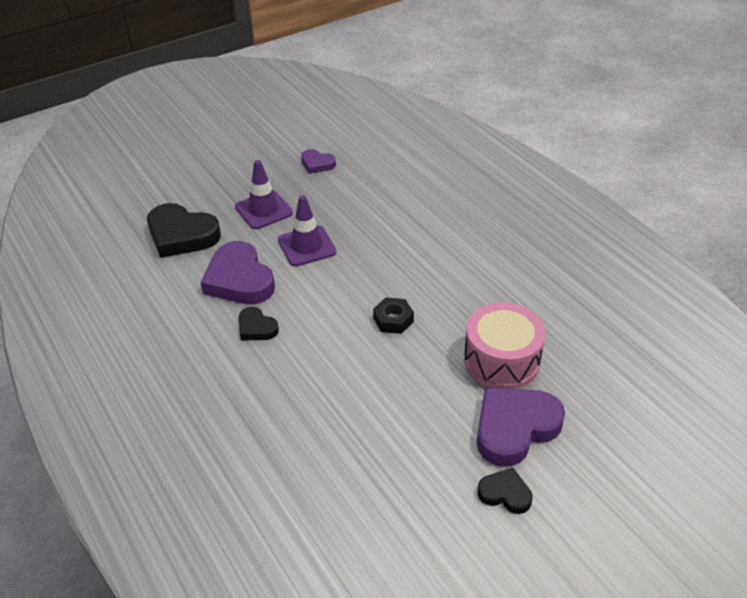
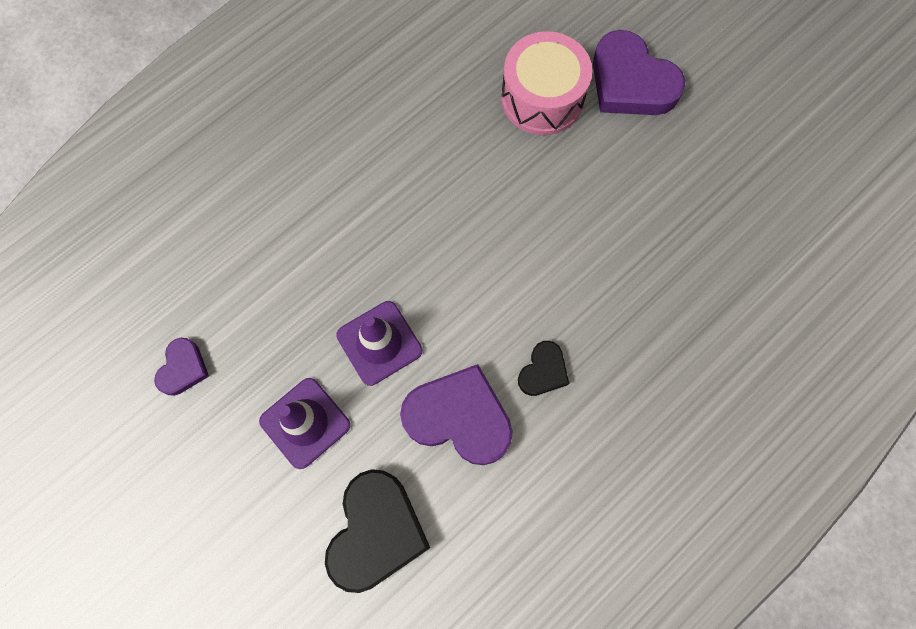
camera: 100 degrees left, 30 degrees up
purple heart [201,241,275,304] -> purple heart turned 120 degrees counterclockwise [400,364,513,465]
black nut [373,297,414,334] -> none
black heart [477,468,533,514] -> none

